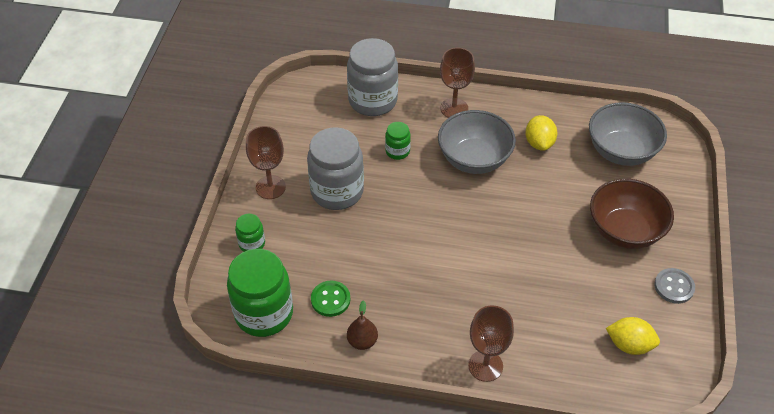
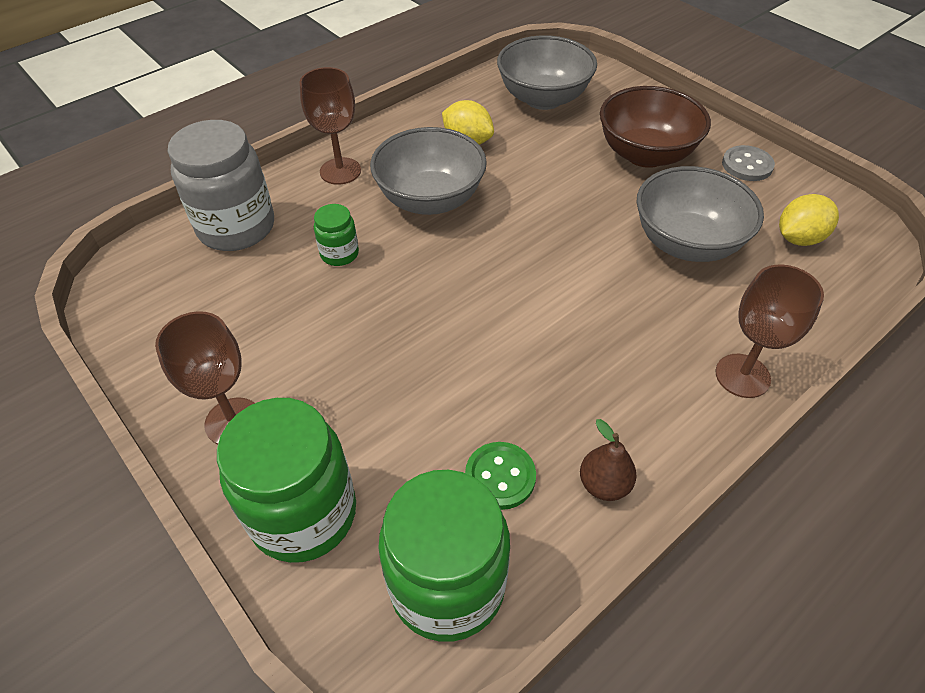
camera: 50 degrees left, 0 degrees up
green jar [235,214,265,252] -> green jar [217,398,356,563], size x2.08
grey jar [307,127,364,210] -> none
none -> grey bowl [637,166,764,262]

